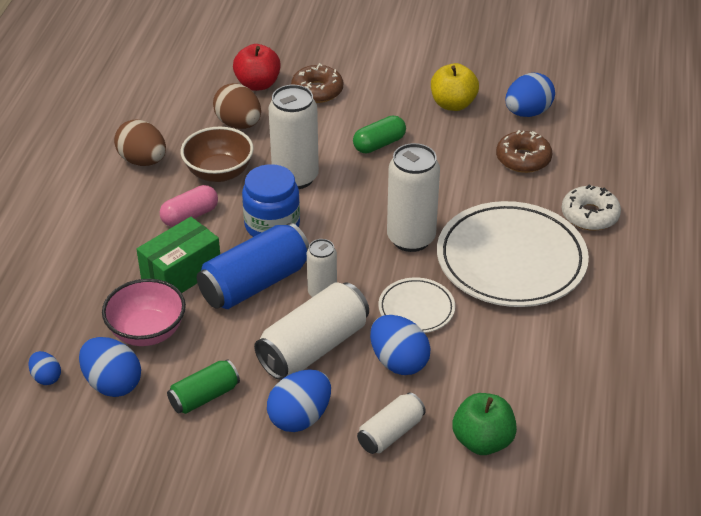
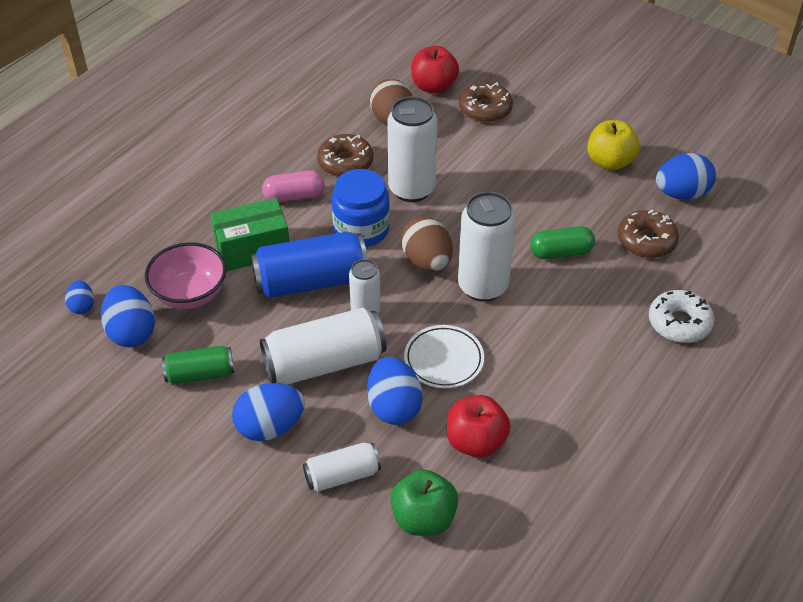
camera: 25 degrees right, 5 degrees up
brown egg [114,119,166,166] -> brown egg moved to [401,217,453,272]
brown bowl [181,127,254,182] -> brown donut [317,134,373,177]
green capsule [353,115,406,154] -> green capsule moved to [530,226,595,259]
white plate [437,201,589,307] -> none
none -> red apple [447,395,511,458]

